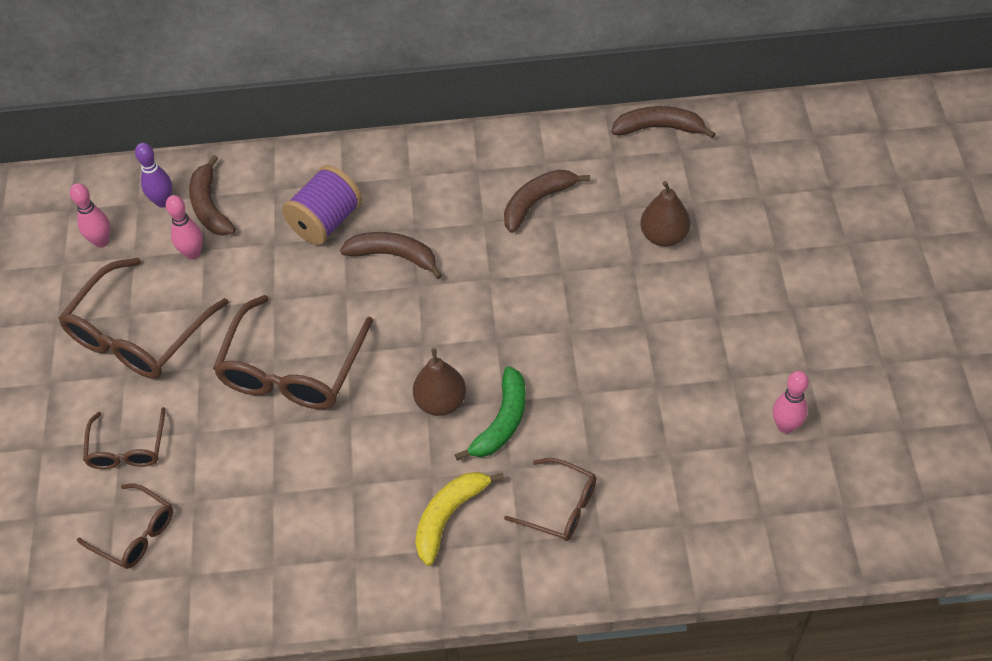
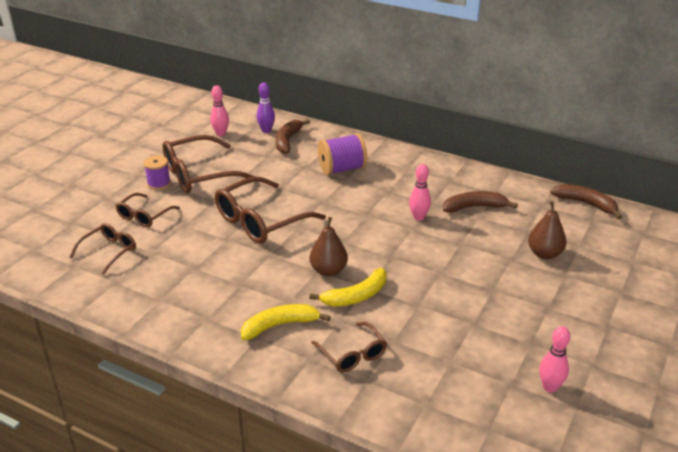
camera: 30 degrees right, 20 degrees down
brown glasses [77,484,173,569] -> brown glasses turned 120 degrees counterclockwise [70,223,136,275]
pink bowling pin [166,195,203,260] -> pink bowling pin moved to [409,164,431,221]
brown banana [340,232,443,279] -> none
green banana [455,366,526,461] -> yellow banana [309,268,387,307]
none -> purple spool [144,156,171,190]

